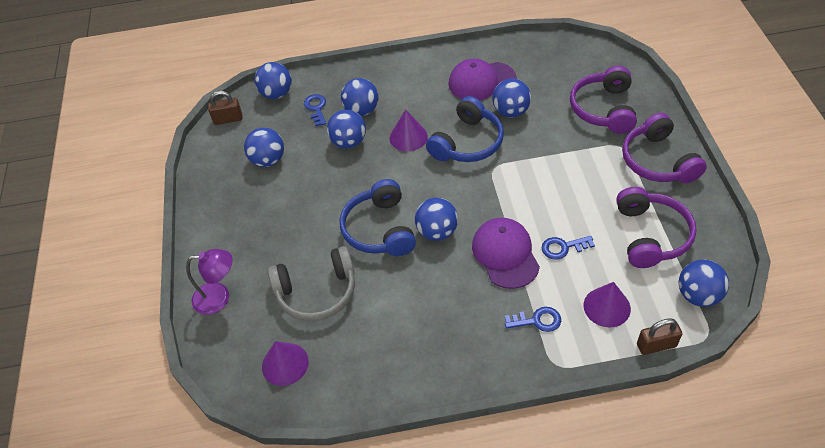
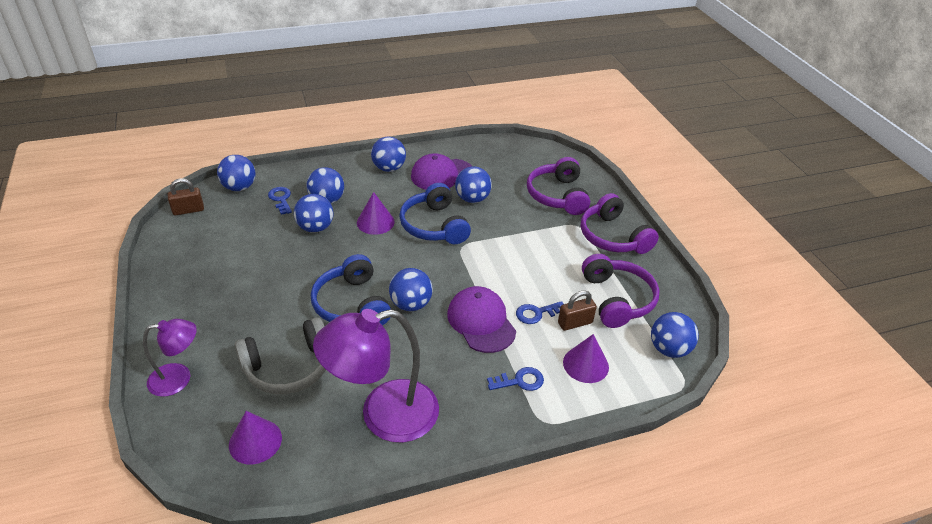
camera: 15 degrees left, 10 degrees down
blue ball [244,128,284,167] -> blue ball moved to [371,137,406,172]
blue headphones [426,96,504,162] -> blue headphones turned 135 degrees clockwise [399,183,471,244]
brown padlock [637,318,682,355] -> brown padlock moved to [558,290,597,331]
none -> purple lamp [313,309,439,443]

